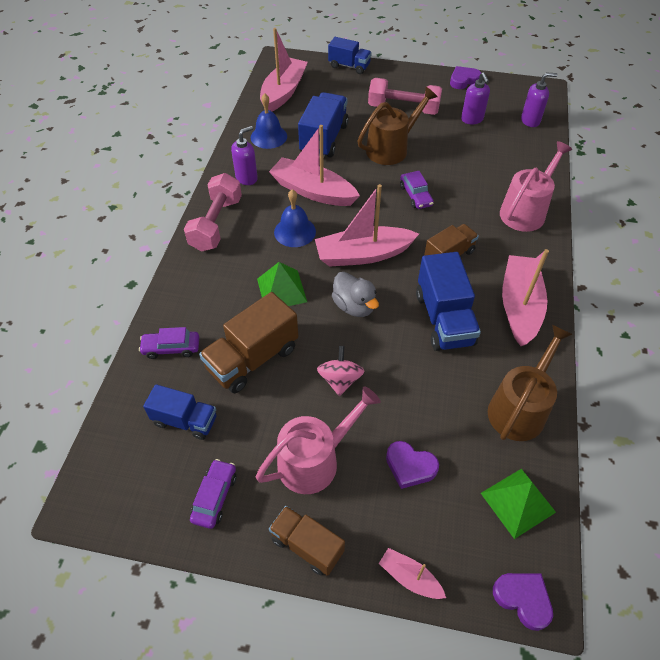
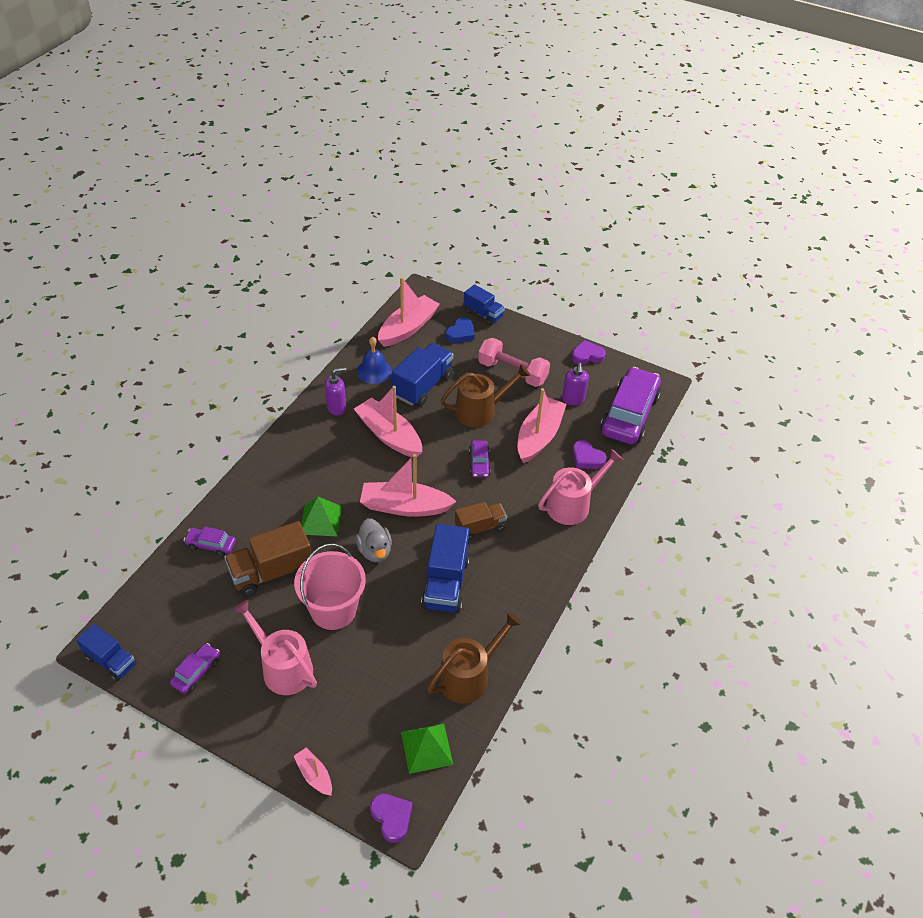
camera: 15 degrees right, 5 degrees down
blue truck [143,384,216,440] -> blue truck moved to [76,624,137,681]
pink dumbbell [184,173,242,252] -> none
pink watering can [256,386,380,494] -> pink watering can turned 120 degrees counterclockwise [233,600,317,695]
brown truck [269,506,345,576] -> none
blue bell [274,189,316,247] -> none
pink spinning top [317,346,364,396] -> pink bucket [294,543,366,630]
purple heart [386,441,439,489] -> purple heart moved to [572,440,606,469]
pink boat [502,249,549,346] -> pink boat moved to [518,388,567,463]
purple soap dispenser [521,73,558,127] -> purple car [600,367,661,444]
none -> blue heart [446,317,474,343]

